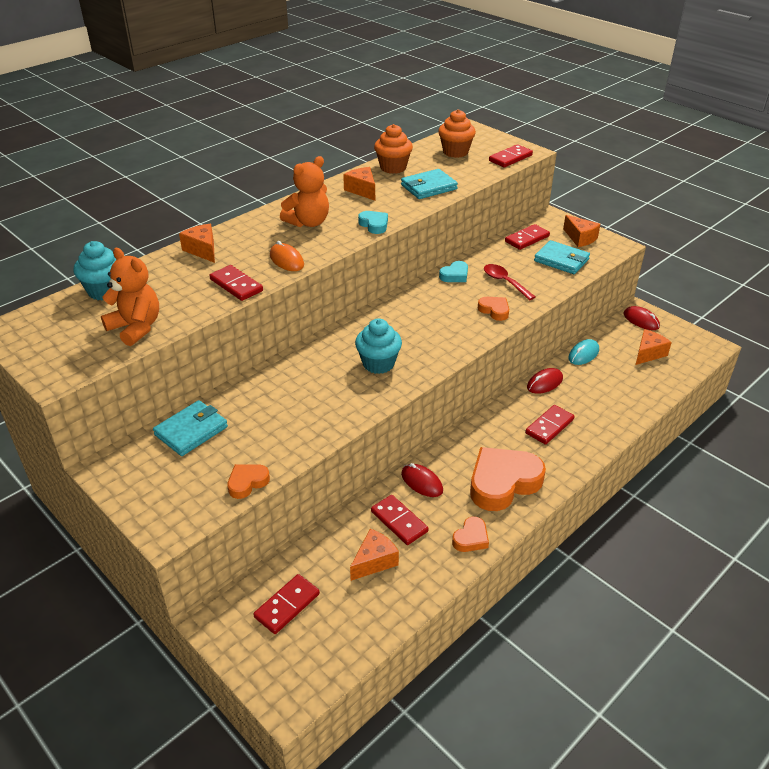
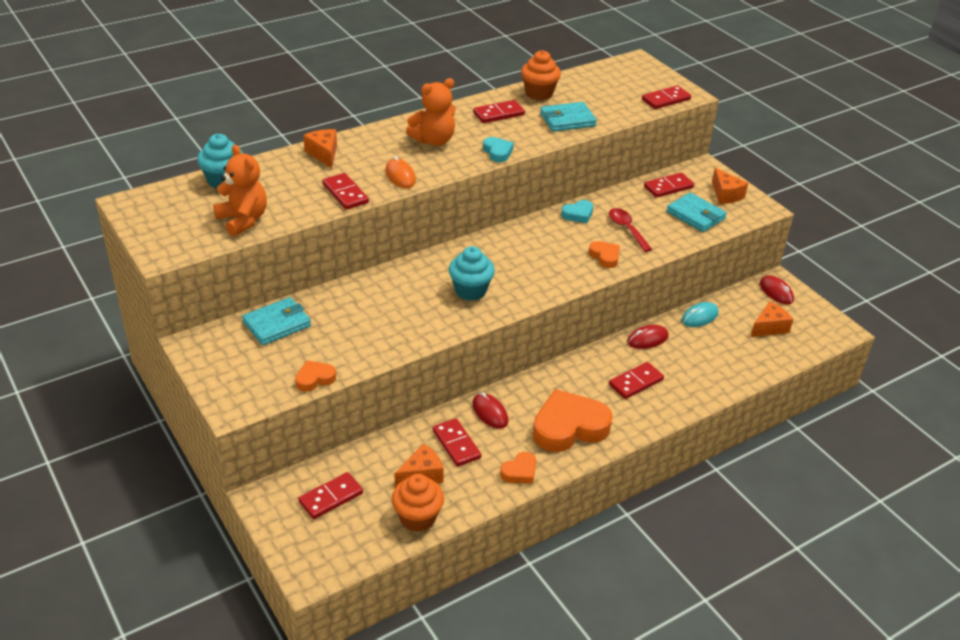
camera: 10 degrees right, 0 degrees up
orange cheese [343,167,375,201] -> red domino [473,100,525,123]
orange cupcake [438,109,476,158] -> orange cupcake moved to [392,474,444,532]

